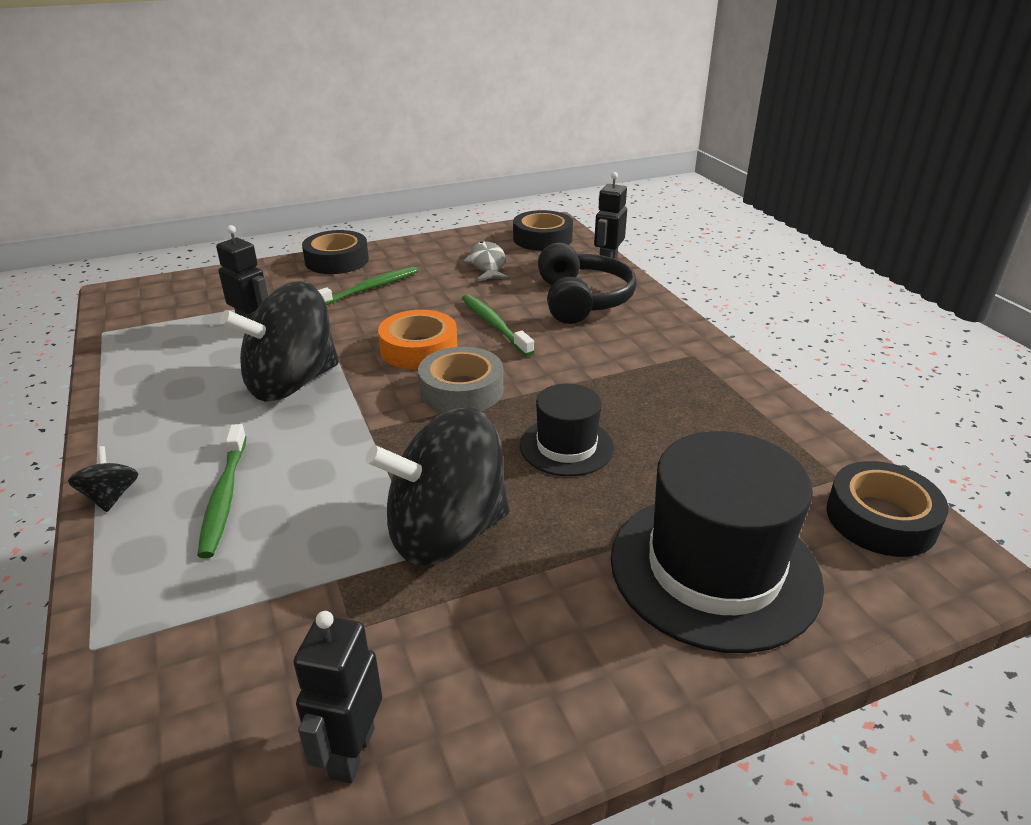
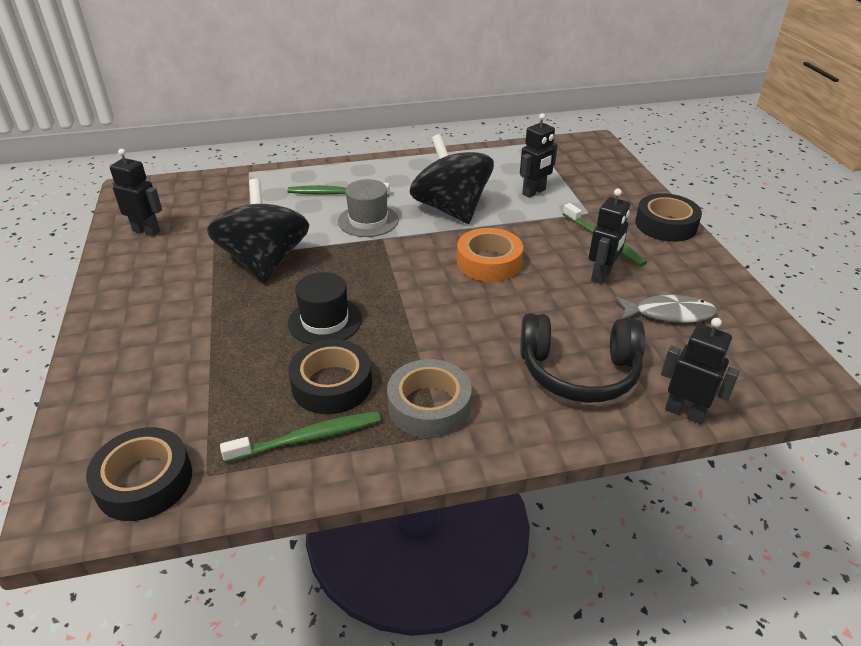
camera: 100 degrees right, 5 degrees up
black spinning top [68,446,138,512] -> none
grey tape [418,347,503,413] -> grey tape moved to [387,359,472,438]
green toothbrush [462,294,534,356] -> green toothbrush moved to [220,411,381,463]
black tape [513,210,573,251] -> black tape moved to [288,339,372,414]
black hat [611,431,824,653] -> none
none -> grey hat [338,179,399,237]
none -> black robot [589,189,630,284]

